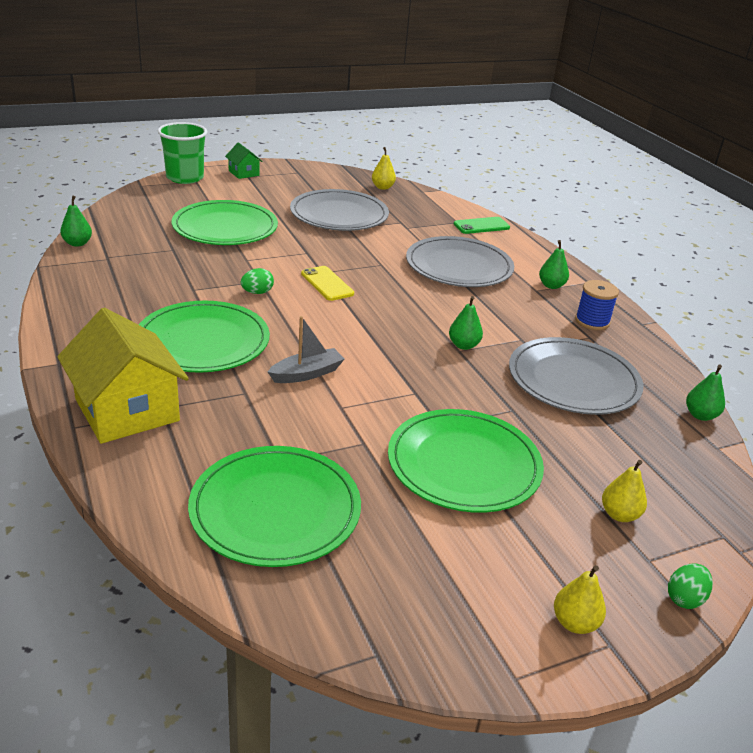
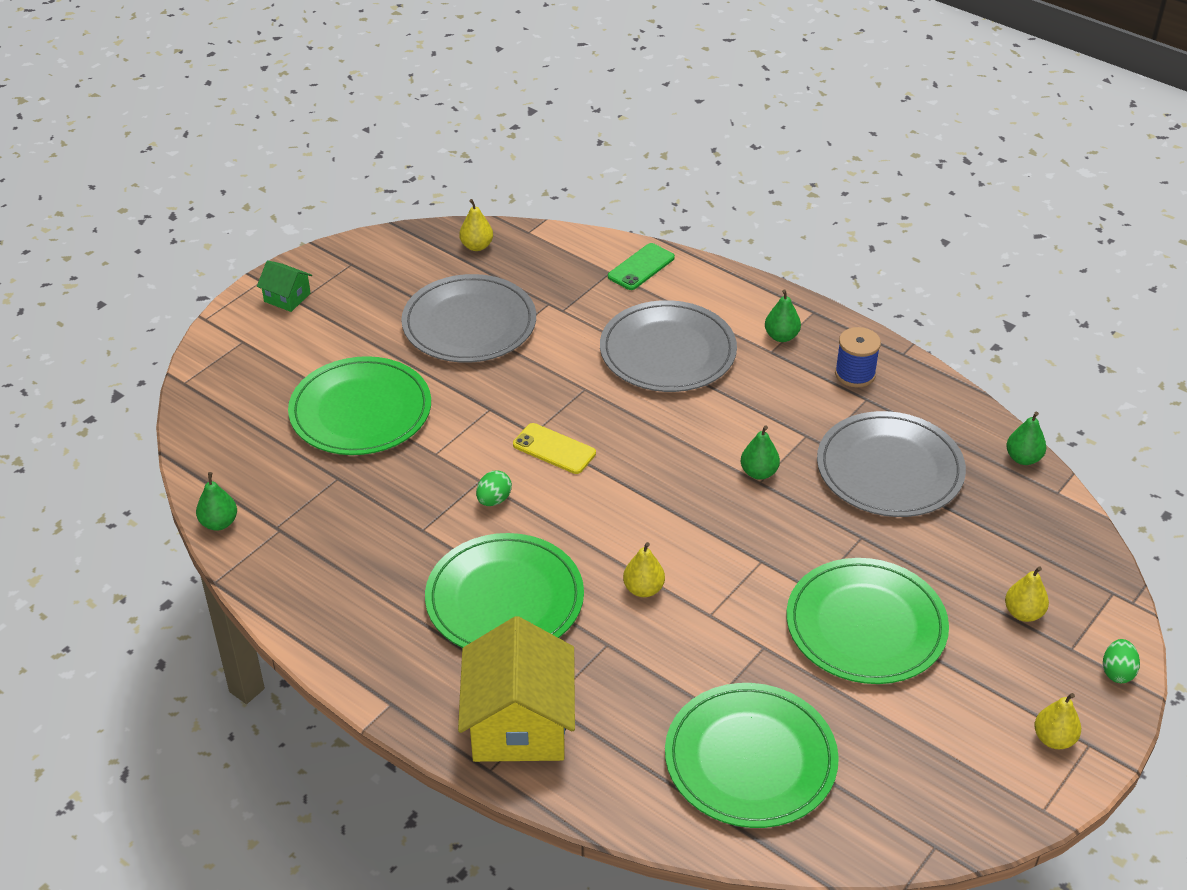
camera: 25 degrees left, 10 degrees up
yellow house [57,308,189,444] -> yellow house turned 60 degrees clockwise [458,616,575,762]
green cup [158,122,208,184] -> none
grey boat [268,316,345,383] -> yellow pear [623,542,665,597]

